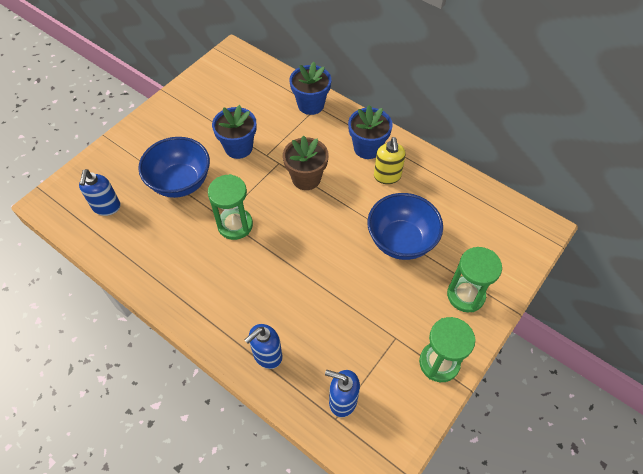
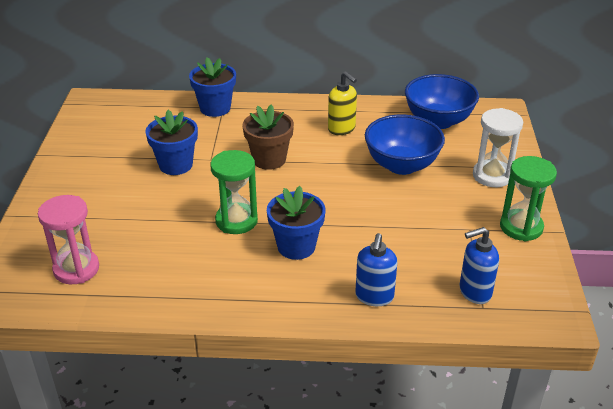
camera: 35 degrees left, 20 degrees down
blue soap dispenser [79,169,121,216] -> pink hourglass [38,195,99,284]
blue bowl [138,137,210,198] -> blue bowl moved to [405,74,479,129]
blue flower pot [348,105,393,159] -> blue flower pot moved to [267,186,326,260]
green hourglass [447,247,502,312] -> white hourglass [473,108,523,187]

